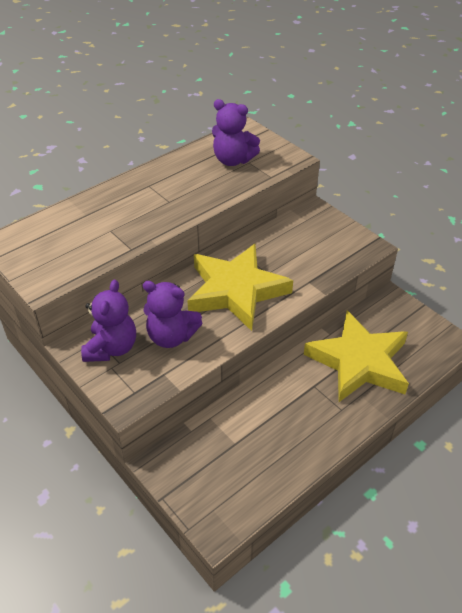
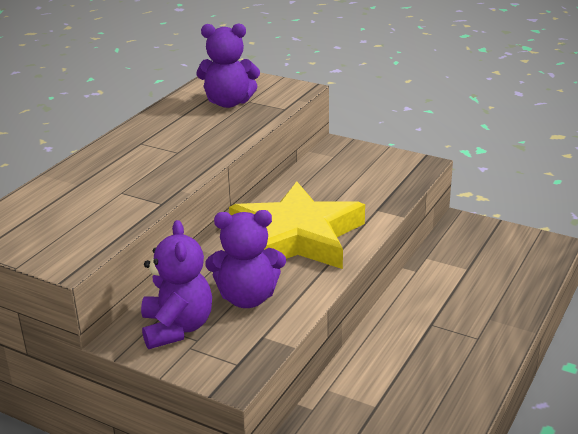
camera: 20 degrees left, 15 degrees down
yellow star [304,310,409,402] -> none

